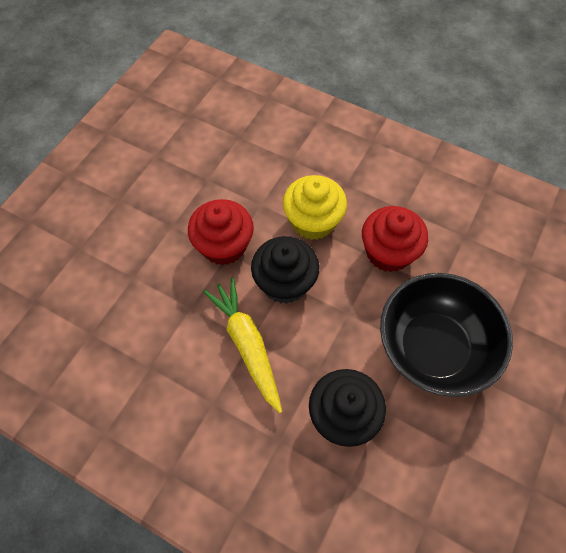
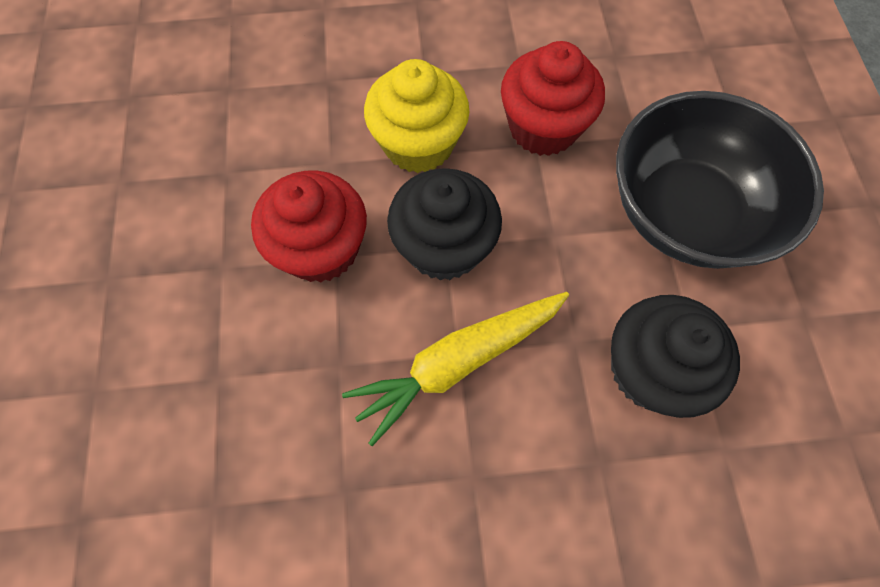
camera: 35 degrees left, 5 degrees up
yellow carrot [203,277,282,413] -> yellow carrot turned 60 degrees counterclockwise [342,292,569,446]

